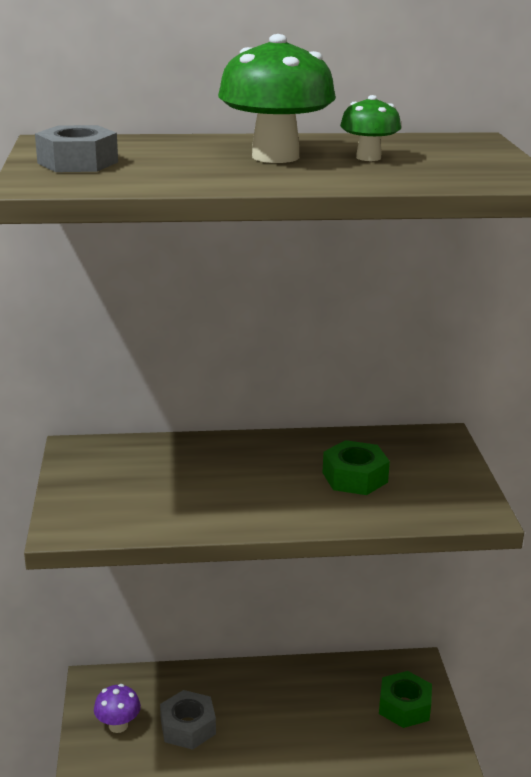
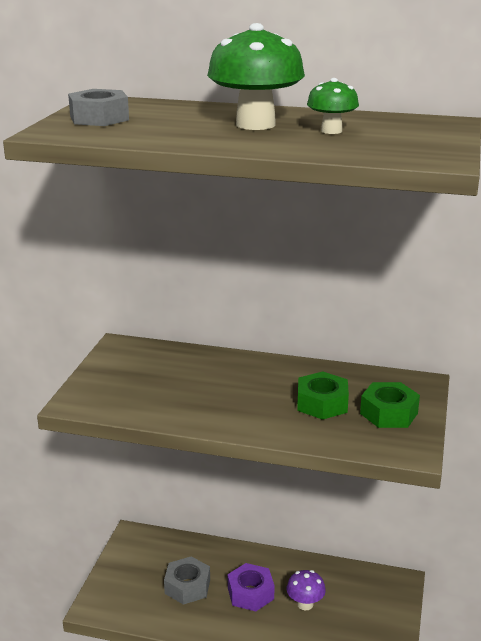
camera: 20 degrees right, 0 degrees up
purple mushroom [94,684,141,733] -> purple mushroom moved to [287,570,326,610]
green nut [379,671,432,728] -> green nut moved to [360,382,420,428]
none -> purple nut [228,563,275,611]

